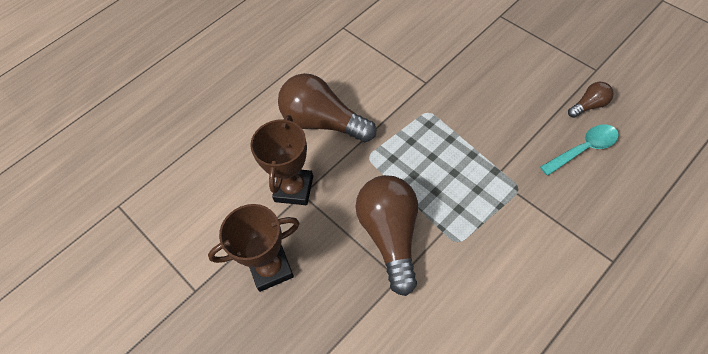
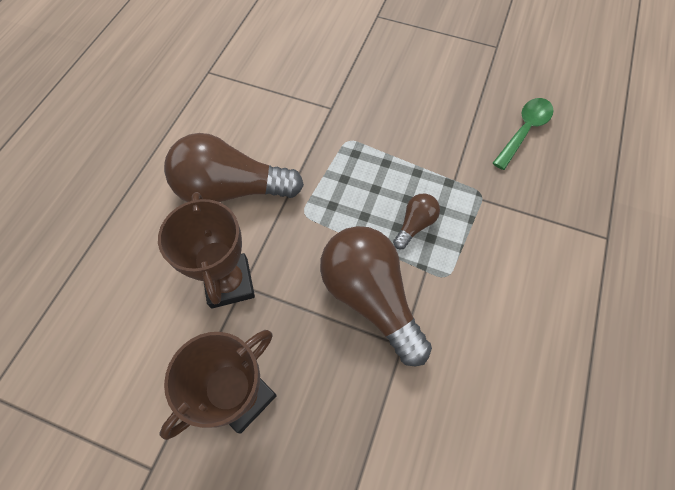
camera: 30 degrees left, 5 degrees up
turquoise spoon [540,124,619,176] -> green spoon [493,98,554,170]
brown light bulb [568,82,614,118] -> brown light bulb moved to [393,194,440,249]

